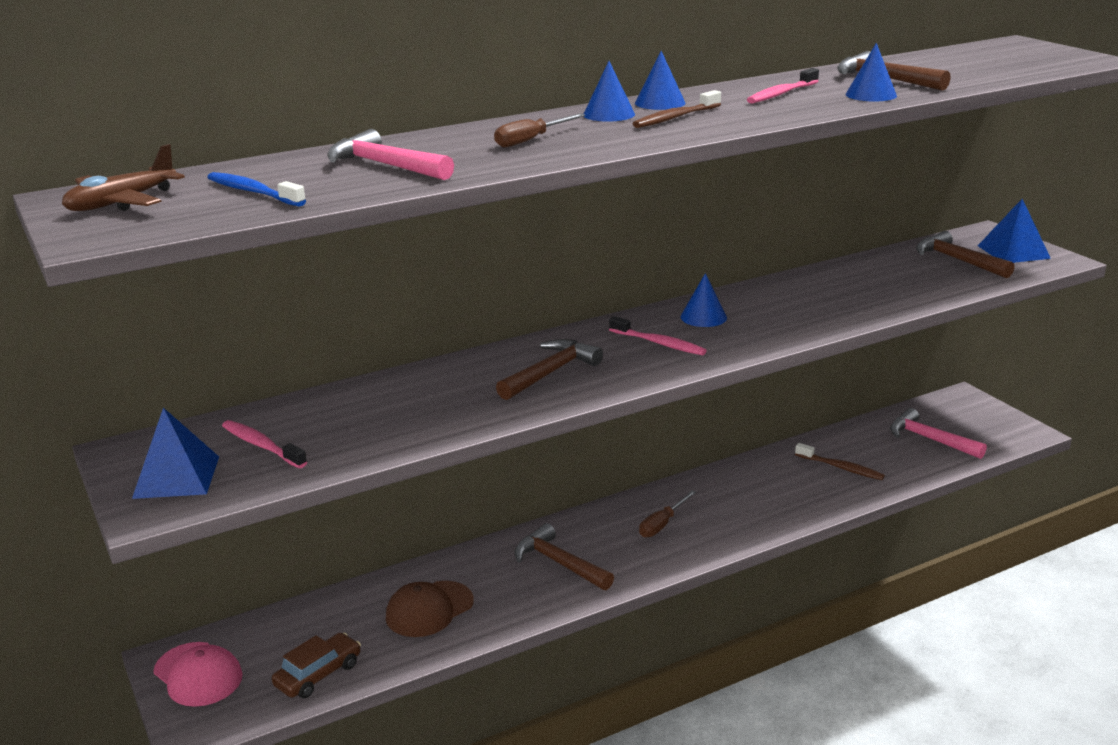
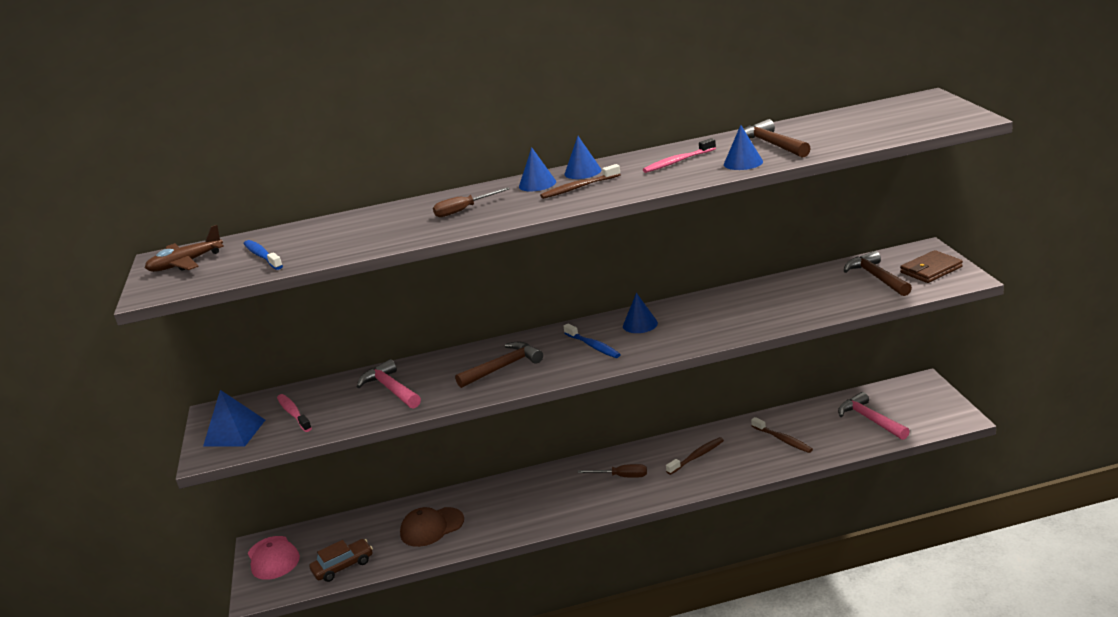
camera: 20 degrees right, 0 degrees up
pink hammer [327,129,454,180] -> pink hammer moved to [357,359,421,409]
brown hammer [514,523,614,590] -> none
pink toothbrush [609,316,707,355] -> blue toothbrush [563,324,621,358]
brown screwdriver [639,490,696,537] -> brown screwdriver turned 135 degrees counterclockwise [578,464,647,478]
blue pyramid [978,199,1051,263] -> brown wallet [900,250,963,283]
none -> brown toothbrush [666,437,724,475]

